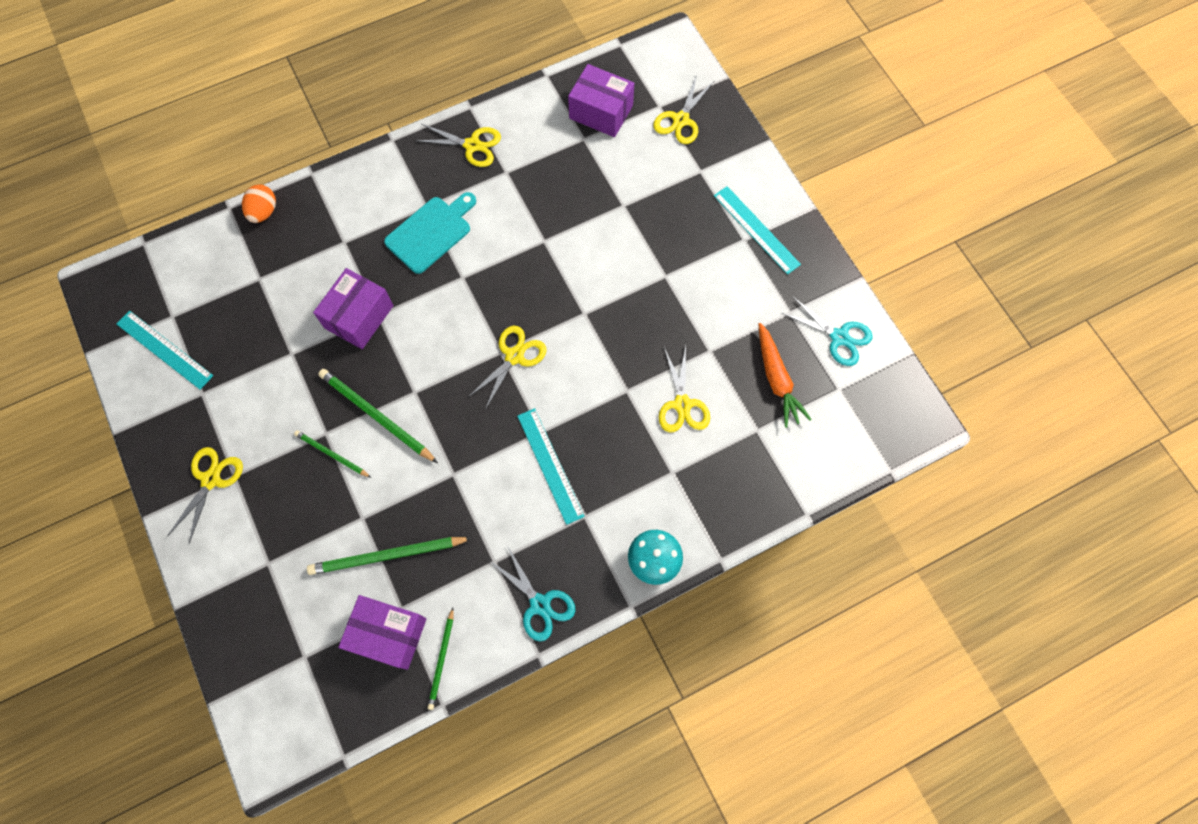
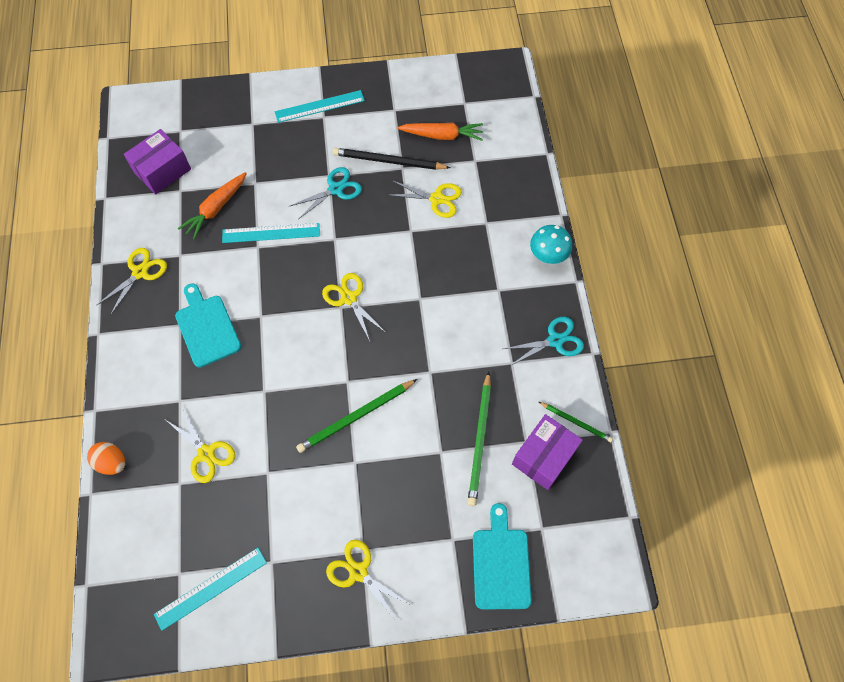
camera: 70 degrees left, 5 degrees down
green pencil [294,430,371,478] -> none
purple box [313,268,394,349] -> none
turquoise ruler [517,408,585,525] -> turquoise ruler moved to [222,223,320,243]
yellow scissors [653,75,714,144] -> yellow scissors moved to [166,406,235,483]
turquoise scissors [782,296,872,366] -> turquoise scissors moved to [290,167,362,219]
none -> orange carrot [178,172,247,240]
none -> black pencil [333,148,451,170]
none -> turquoise cutting board [473,503,532,610]

